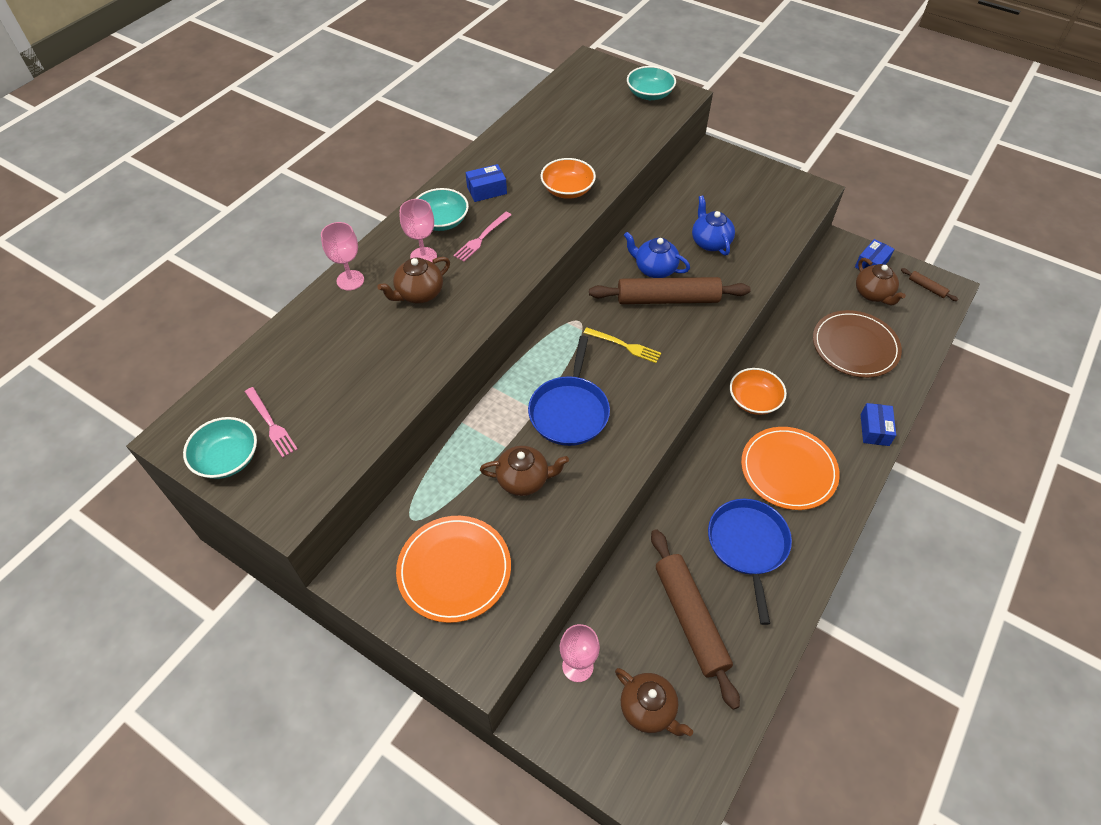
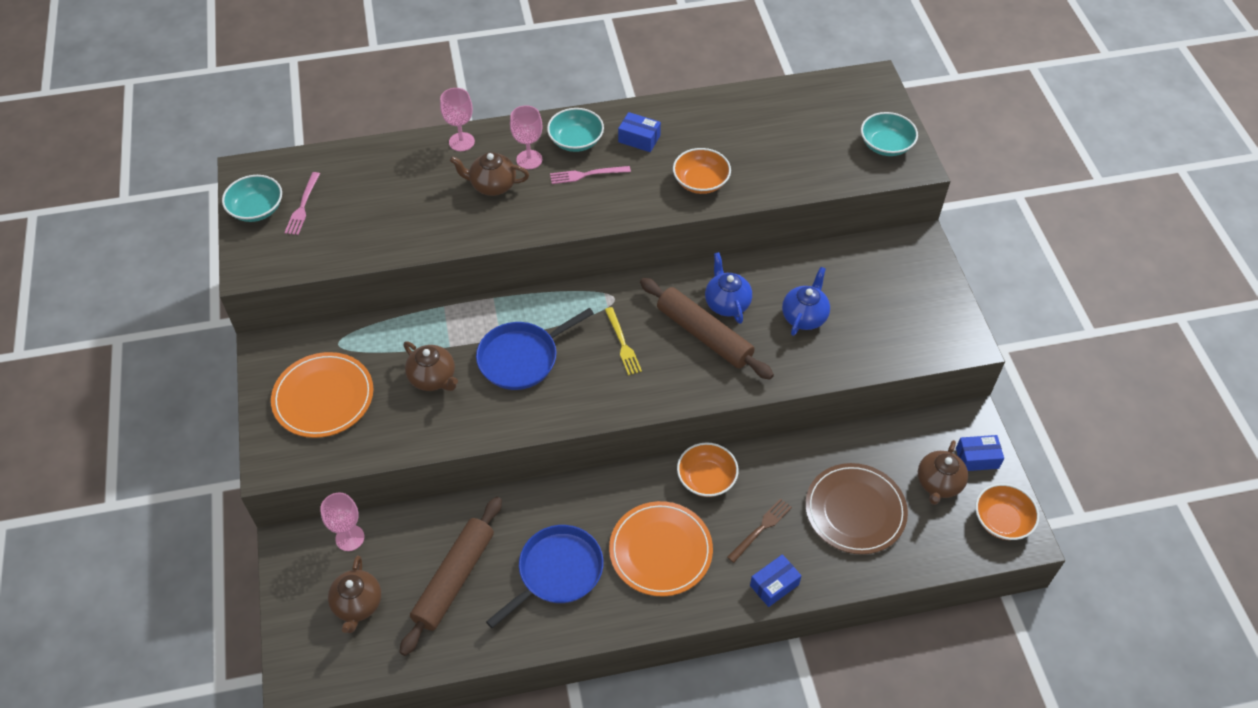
camera: 45 degrees right, 0 degrees up
brown rolling pin [901,268,958,301] -> orange bowl [975,484,1039,540]
none -> brown fork [727,498,792,563]

